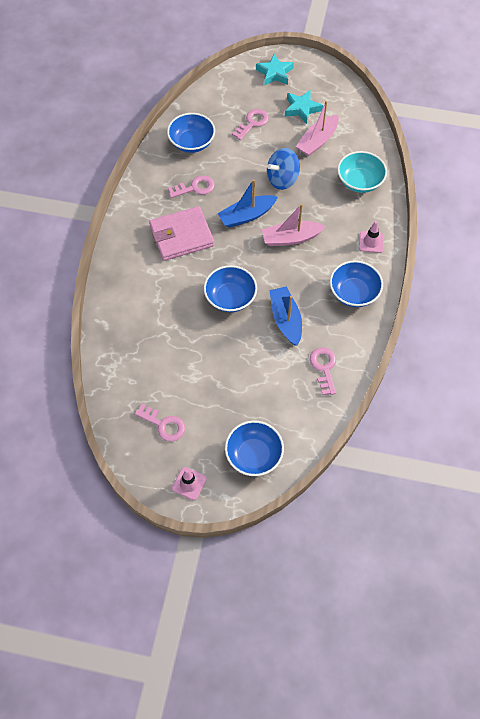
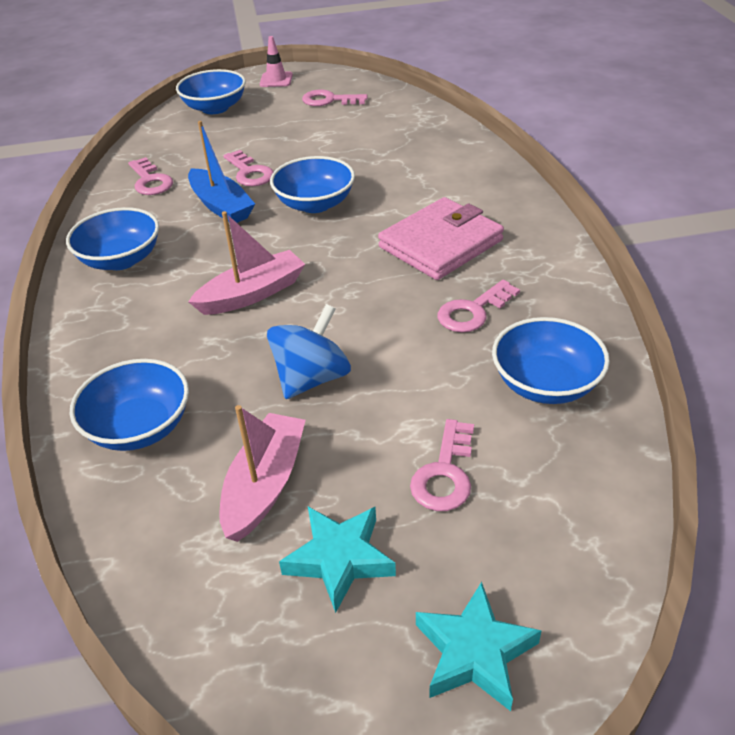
camera: 160 degrees right, 20 degrees down
blue boat [218,179,278,228] -> none
turquoise bowl [337,151,387,193] -> blue bowl [70,359,189,451]
pink traffic cone [359,221,384,253] -> none
none -> pink key [223,150,273,186]

